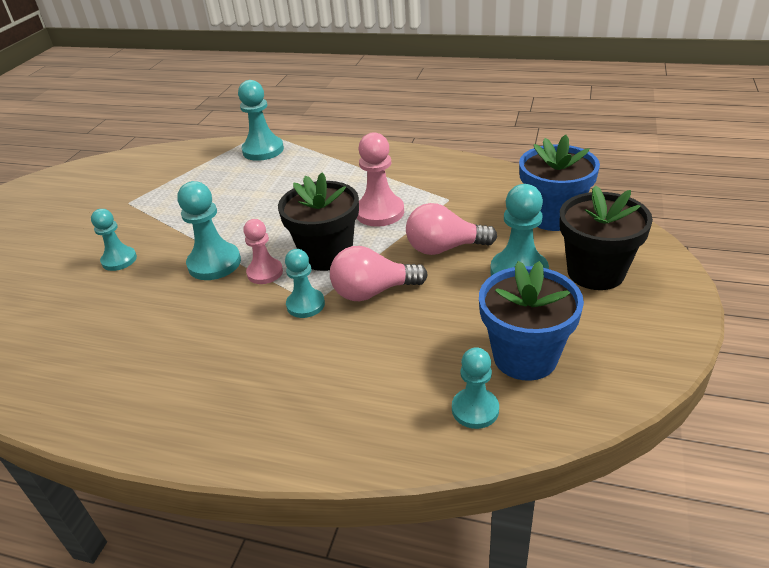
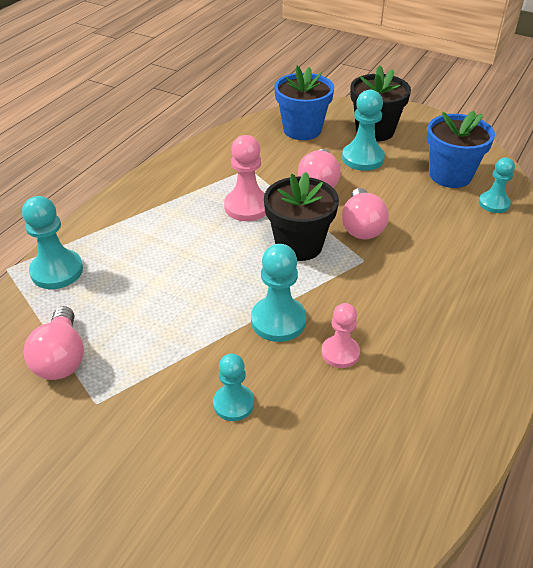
camera: 80 degrees left, 5 degrees up
pink pawn [243,219,283,284] -> pink pawn moved to [321,303,360,368]
turquoise pawn [285,249,325,318] -> none
none -> pink light bulb [23,306,84,380]

